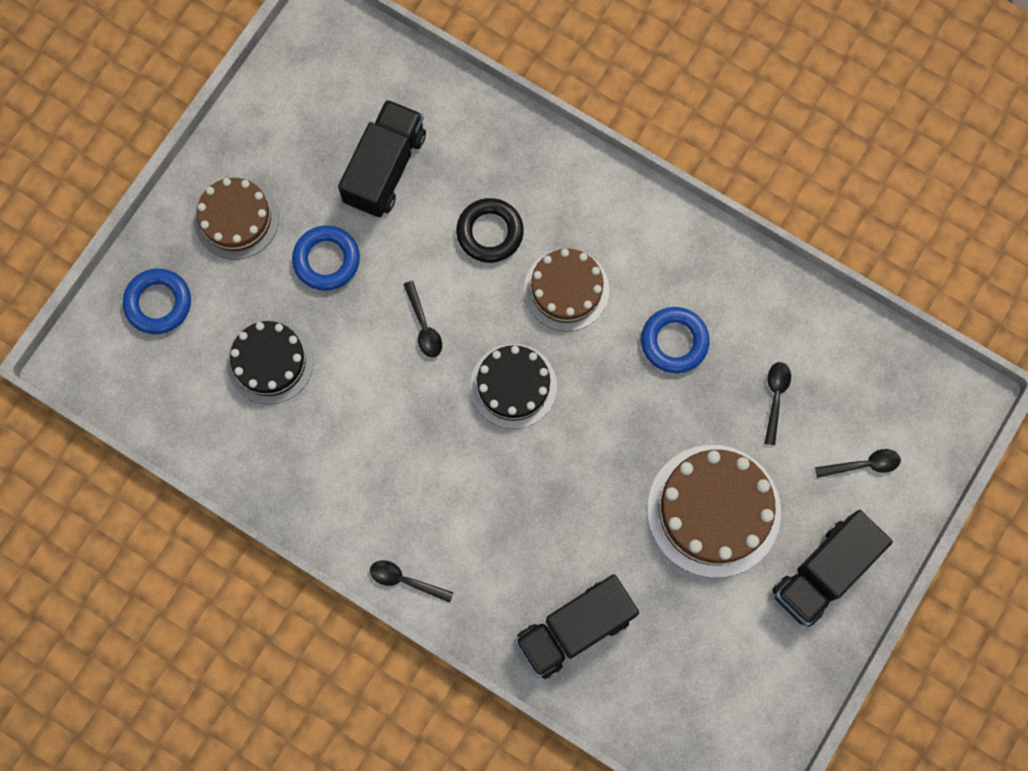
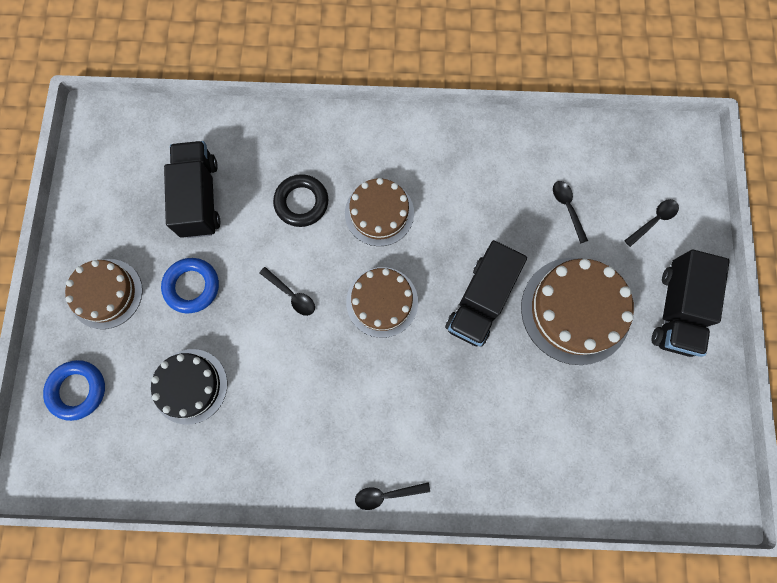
camera: 30 degrees left, 0 degrees up
black cake [470,344,557,429] -> brown cake [346,267,418,338]
black truck [515,574,639,679] -> black truck moved to [445,240,527,346]
blue ring [641,307,710,373] -> none

